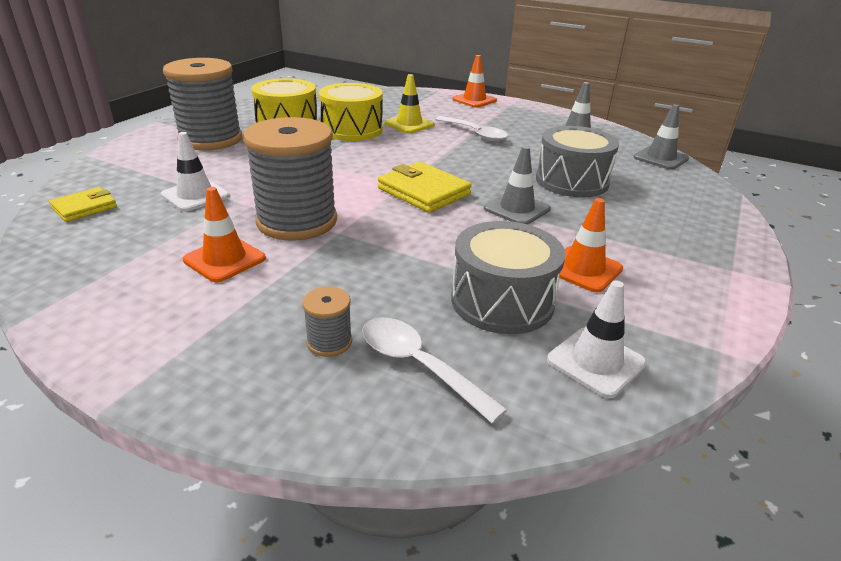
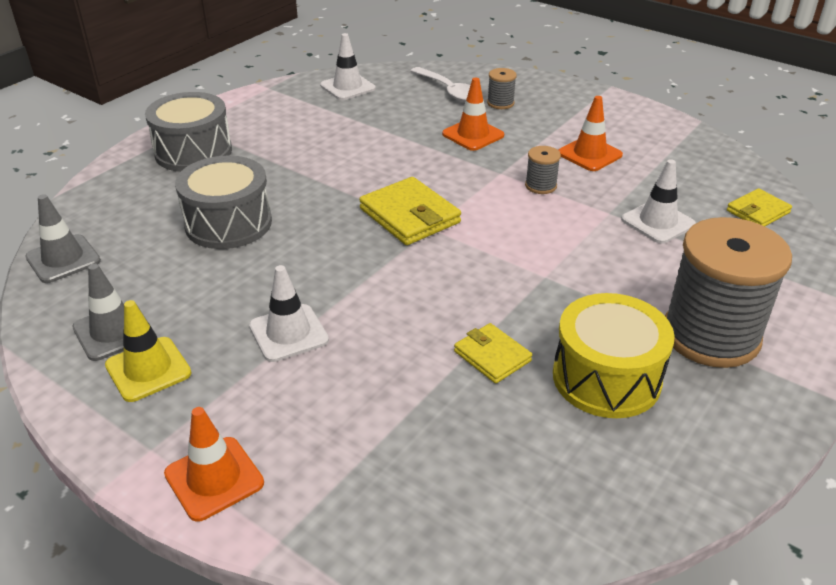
camera: 170 degrees left, 5 degrees up
grey spool [243,117,337,241] -> grey spool [525,146,561,194], size x0.42
yellow drum [319,83,383,141] -> yellow wallet [454,323,532,384]
yellow traffic cone [384,74,435,133] -> yellow traffic cone moved to [105,300,192,402]
white spoon [435,116,508,141] -> white traffic cone [249,265,329,362]
grey drum [451,221,566,334] -> grey drum moved to [145,92,232,172]
grey traffic cone [484,146,551,224] -> none
orange traffic cone [559,198,623,292] -> orange traffic cone moved to [442,78,504,151]

